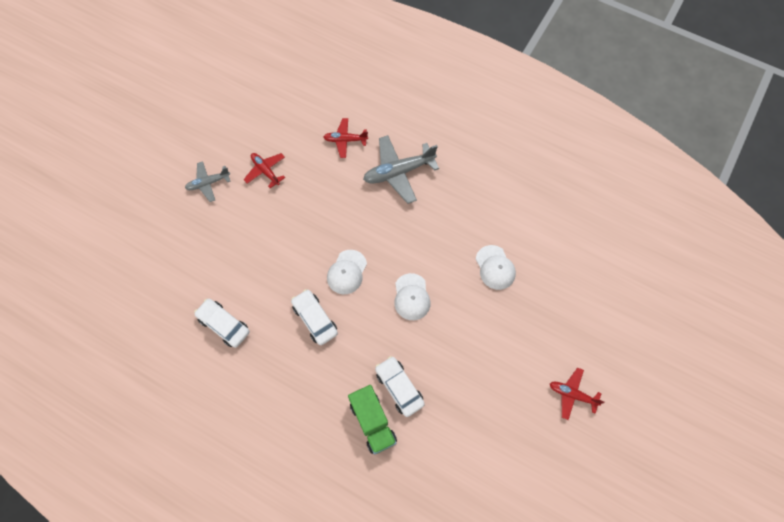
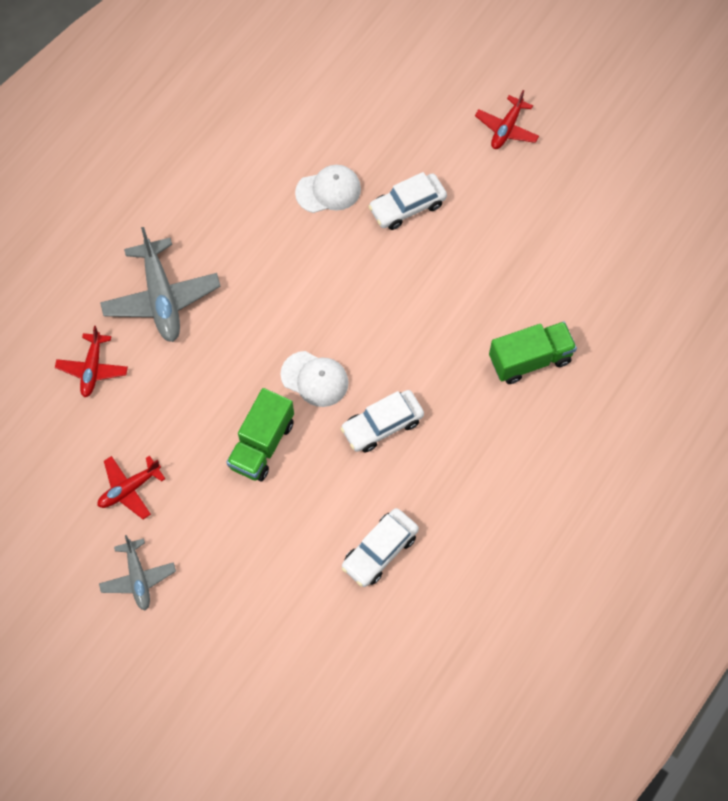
camera: 85 degrees left, 0 degrees up
white car [375,356,425,417] -> white car moved to [368,172,447,230]
white cap [394,273,431,320] -> none
none -> green truck [226,388,294,482]

